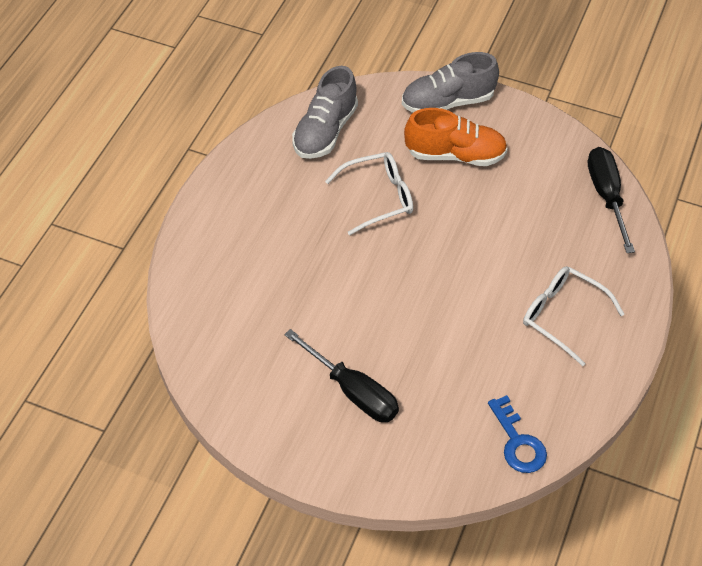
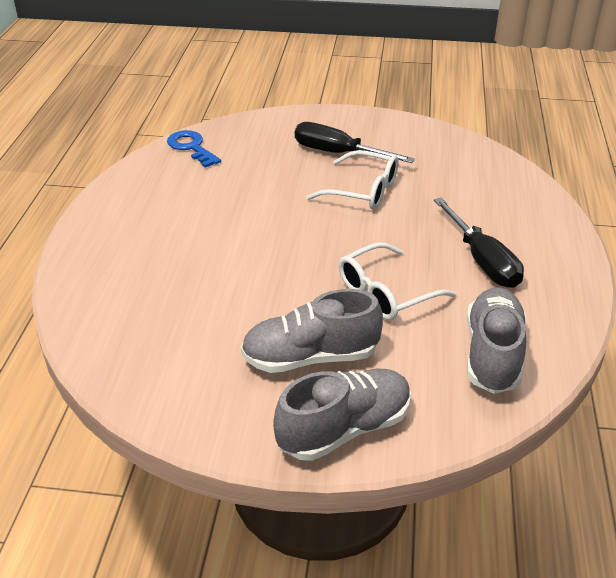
camera: 165 degrees right, 15 degrees down
orange shoe [404,108,508,166] -> grey shoe [241,289,383,373]
white glasses [523,266,624,366] -> white glasses moved to [306,150,399,210]
black screwdriver [588,147,635,253] -> black screwdriver moved to [434,197,524,288]

